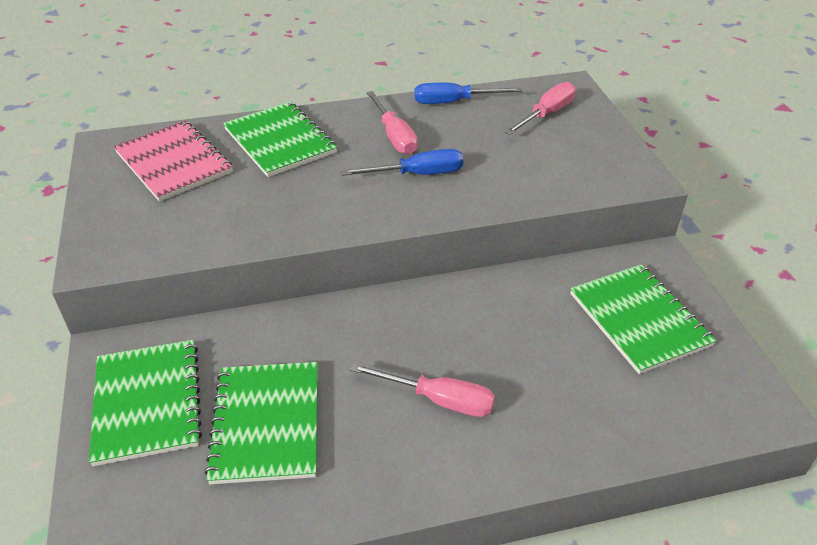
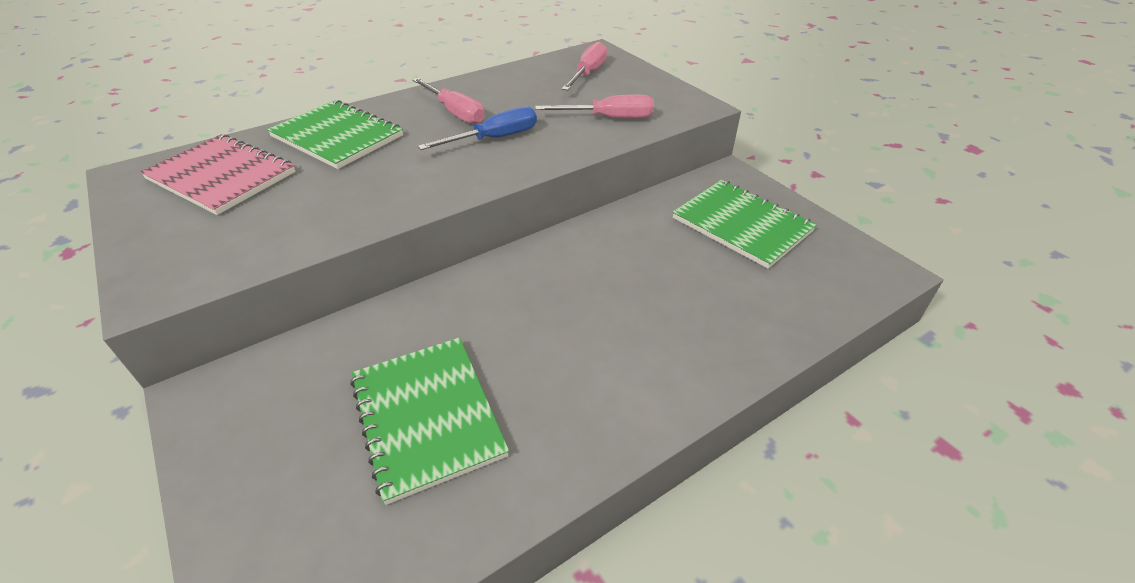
camera: 20 degrees left, 0 degrees up
green notebook [89,340,202,466] -> none
pink screwdriver [350,363,495,417] -> pink screwdriver moved to [535,94,654,119]
blue screwdriver [414,83,522,104] -> none

